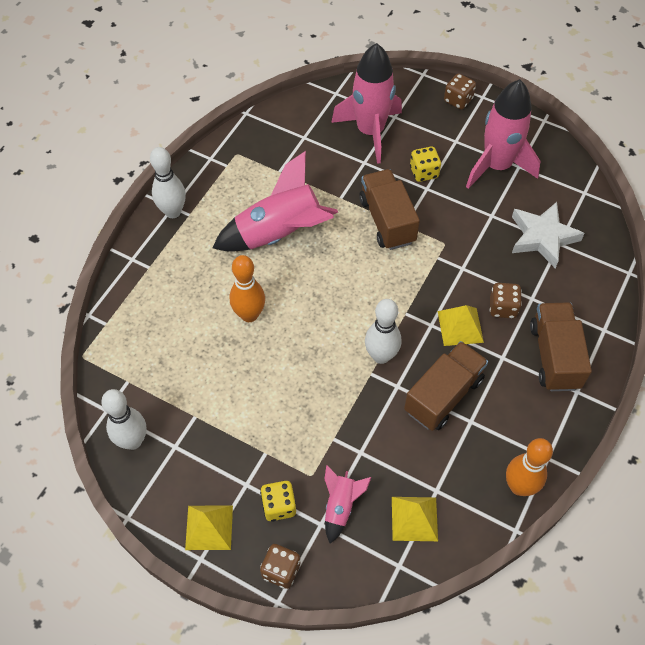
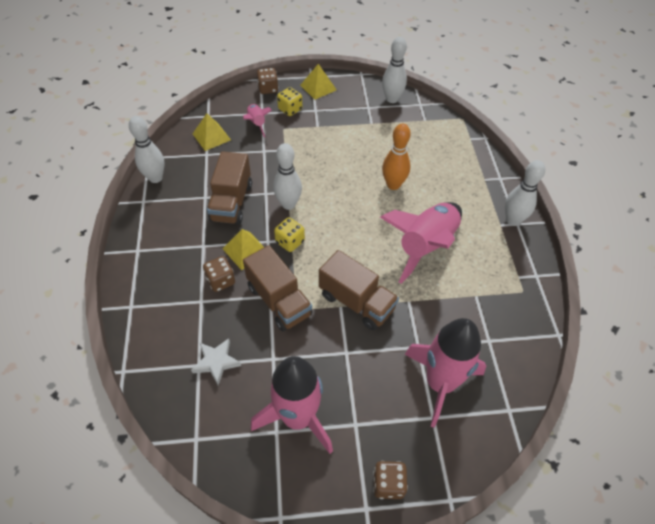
camera: 145 degrees right, 5 degrees down
yellow dice [410,146,441,182] -> yellow dice moved to [274,217,305,252]
orange bowling pin [506,438,553,496] -> white bowling pin [129,116,165,183]
white star [512,202,585,269] -> white star [191,338,241,385], size x0.65
brown truck [530,302,592,391] -> brown truck moved to [243,245,312,331]

